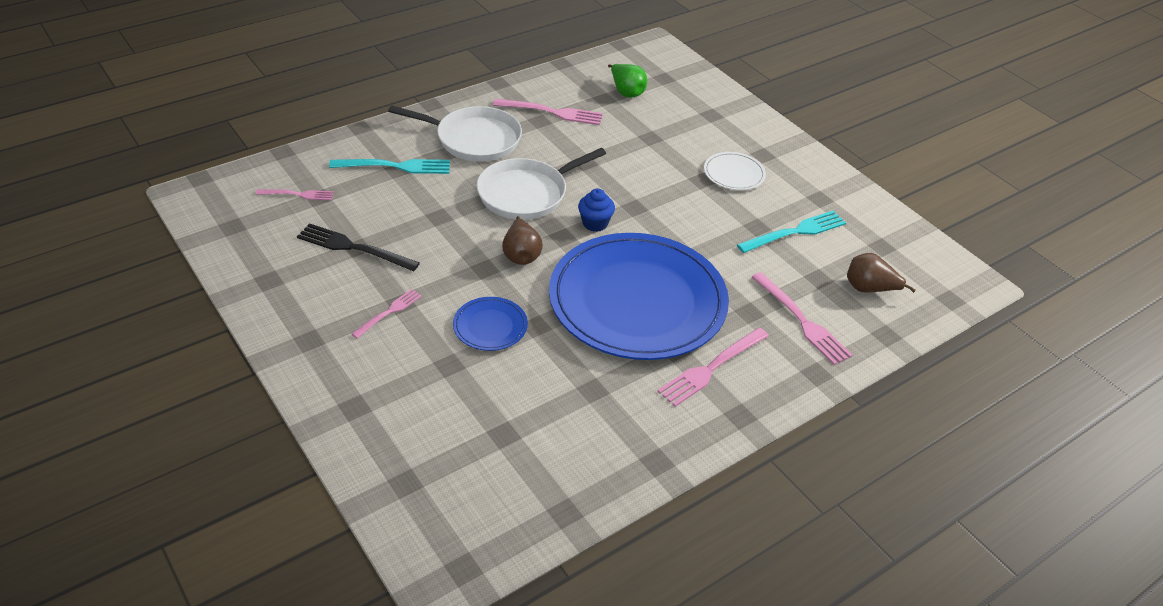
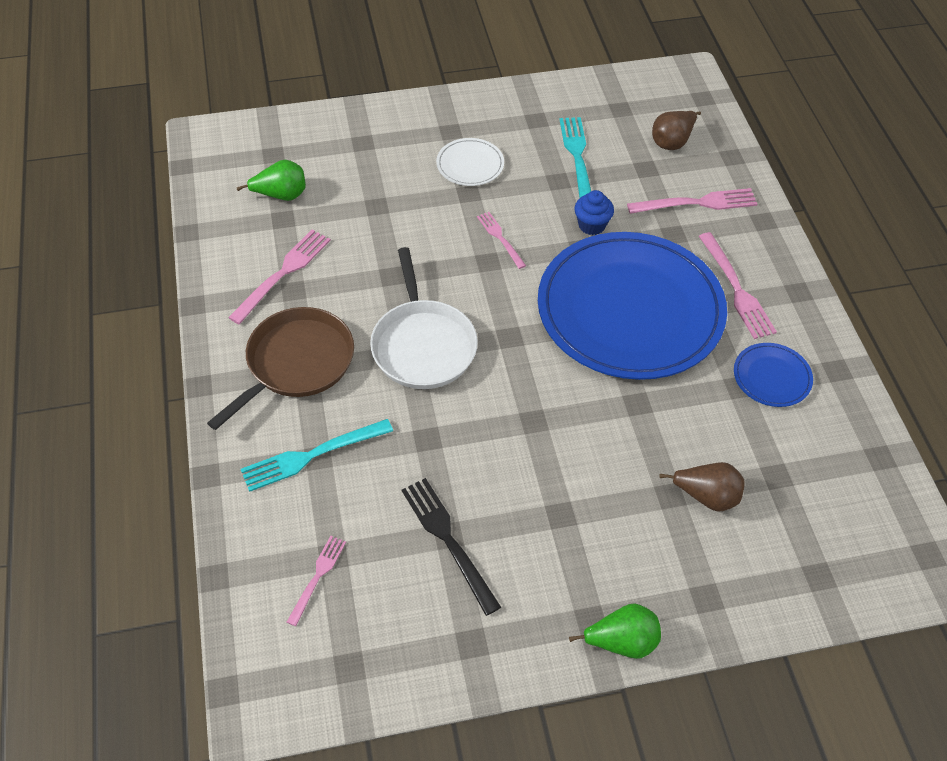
camera: 65 degrees left, 10 degrees up
black fork [297,223,420,271] -> black fork turned 105 degrees clockwise [402,478,501,616]
turquoise fork [329,159,450,174] -> turquoise fork turned 135 degrees counterclockwise [241,419,393,492]
pink fork [352,289,422,338] -> pink fork moved to [477,212,526,269]
white pan [388,105,522,162] -> brown pan [207,307,354,430]
blue plate [453,297,528,351] -> blue plate moved to [734,343,813,407]
brown pear [502,216,543,265] -> brown pear moved to [659,462,745,512]
blue cupcake [578,188,615,232] -> blue cupcake moved to [574,190,614,235]
none -> green pear [569,603,661,659]

